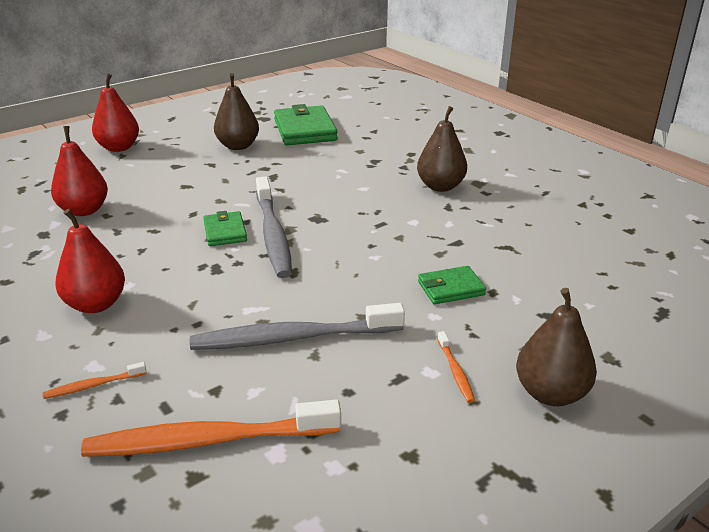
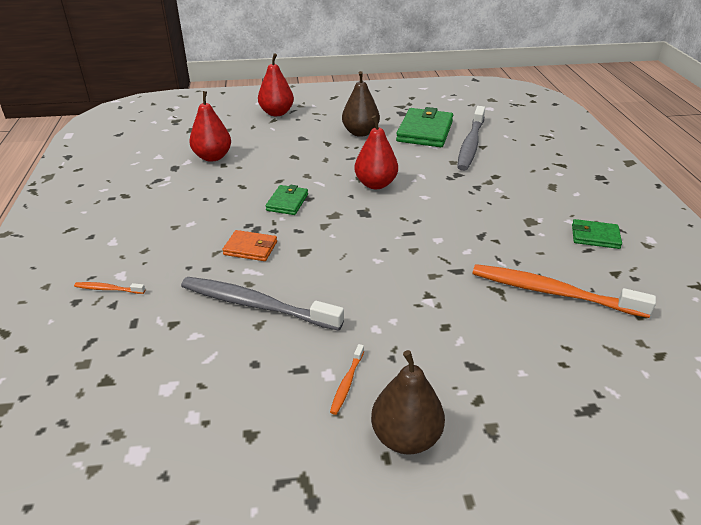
camera: 30 degrees right, 5 degrees up
red pear [55,209,125,313] -> red pear moved to [354,115,398,189]
orange toothbrush [81,400,341,457] -> orange toothbrush moved to [473,264,656,318]
grey toothbrush [256,177,292,278] -> grey toothbrush moved to [457,106,485,171]
brown pear [417,106,467,192] -> none
green wallet [418,266,486,304] -> green wallet moved to [572,219,622,249]
none -> orange wallet [222,230,277,261]

